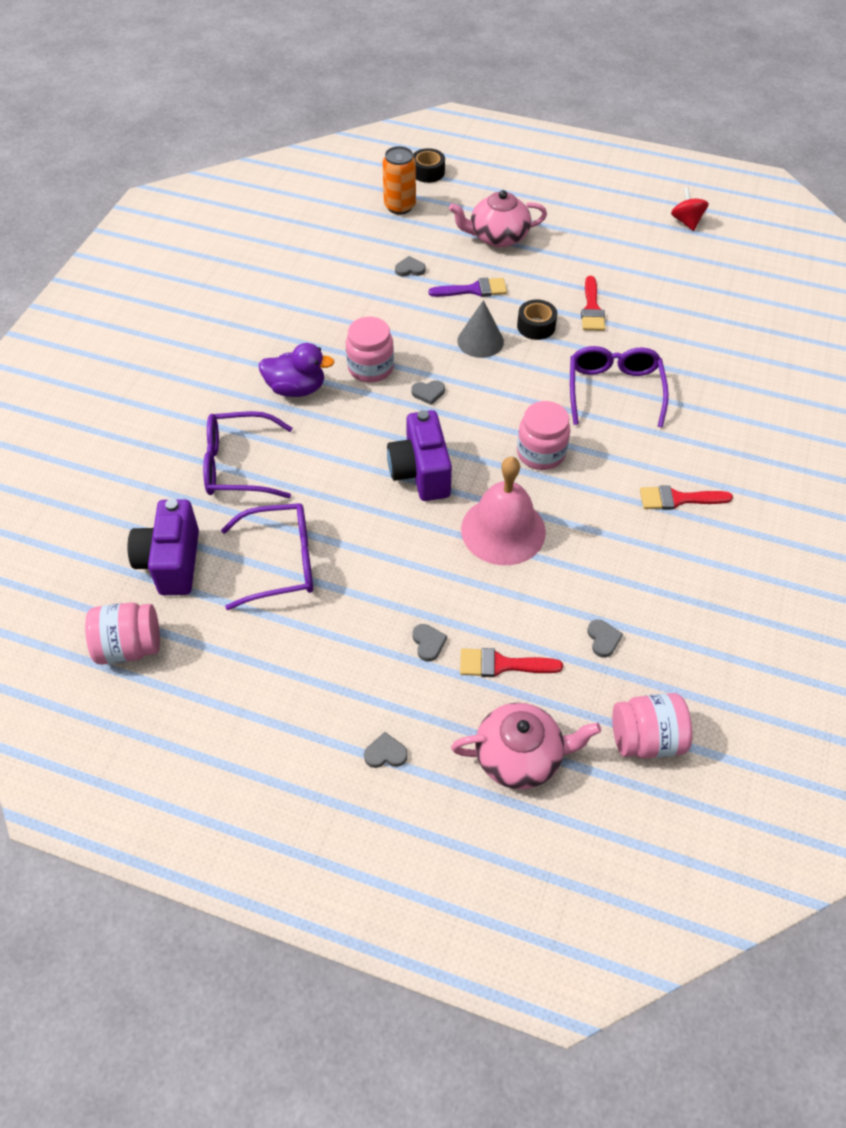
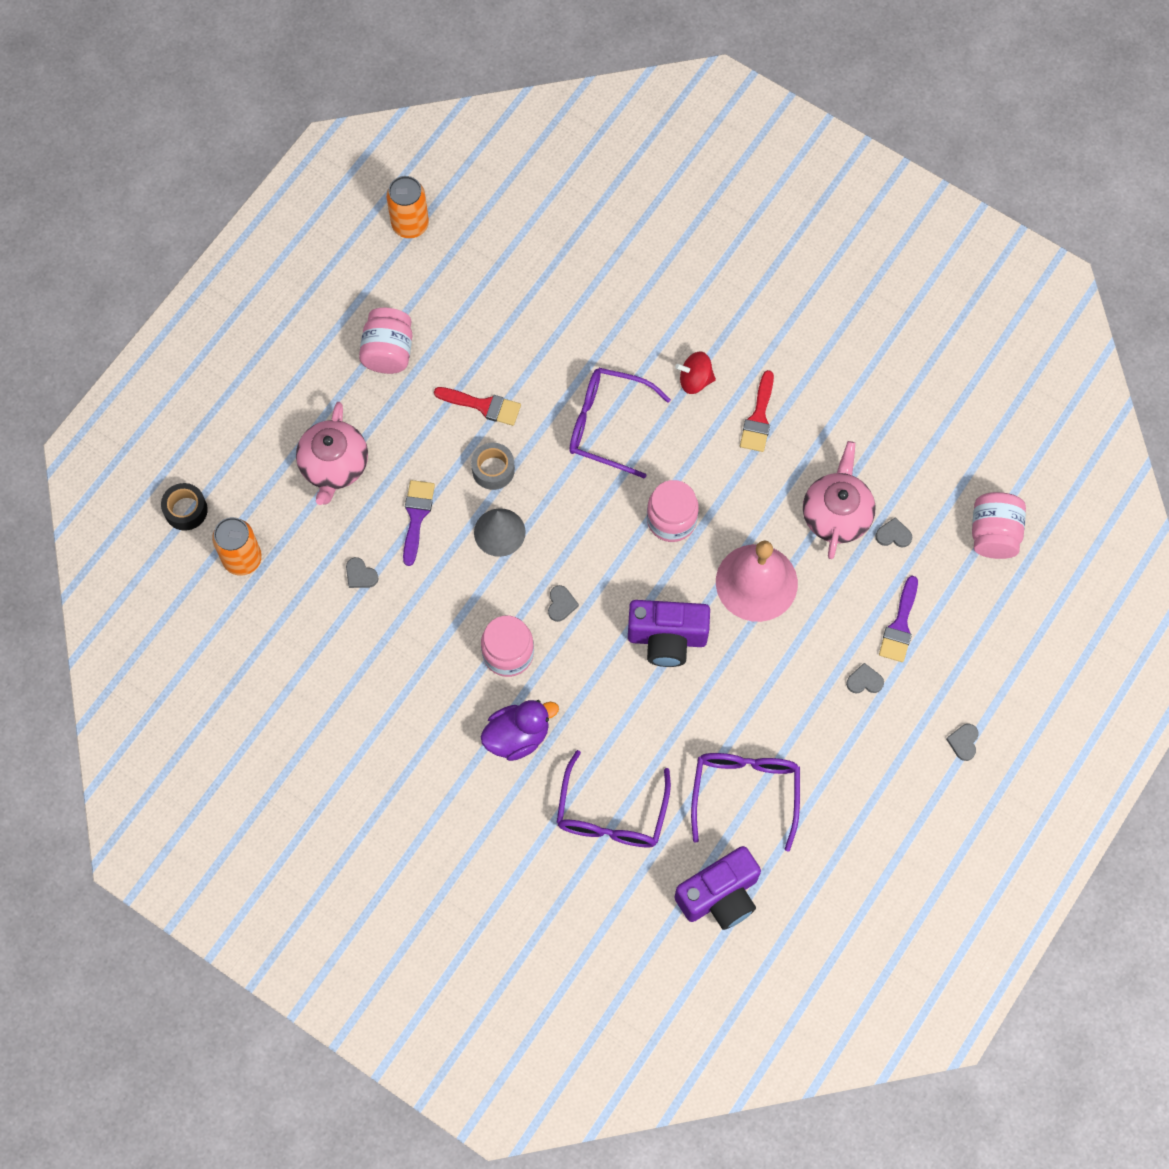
camera: 75 degrees left, 15 degrees up
pink jar [85,602,160,665] -> pink jar moved to [359,308,412,374]
purple camera [127,499,199,595] -> purple camera turned 45 degrees counterclockwise [674,846,761,930]
purple duck [259,343,335,397] -> purple duck turned 45 degrees clockwise [481,700,559,761]
grey heart [395,256,426,277] -> grey heart turned 60 degrees counterclockwise [346,557,379,588]
pink teapot [451,703,601,789] -> pink teapot moved to [803,441,876,559]
red brush [460,648,563,677] -> purple brush [879,576,918,662]
black tape [517,300,558,340] -> grey tape [471,443,515,490]
red spinning top [671,187,709,231] -> red spinning top moved to [675,352,716,394]
none -> orange can [386,176,429,238]

